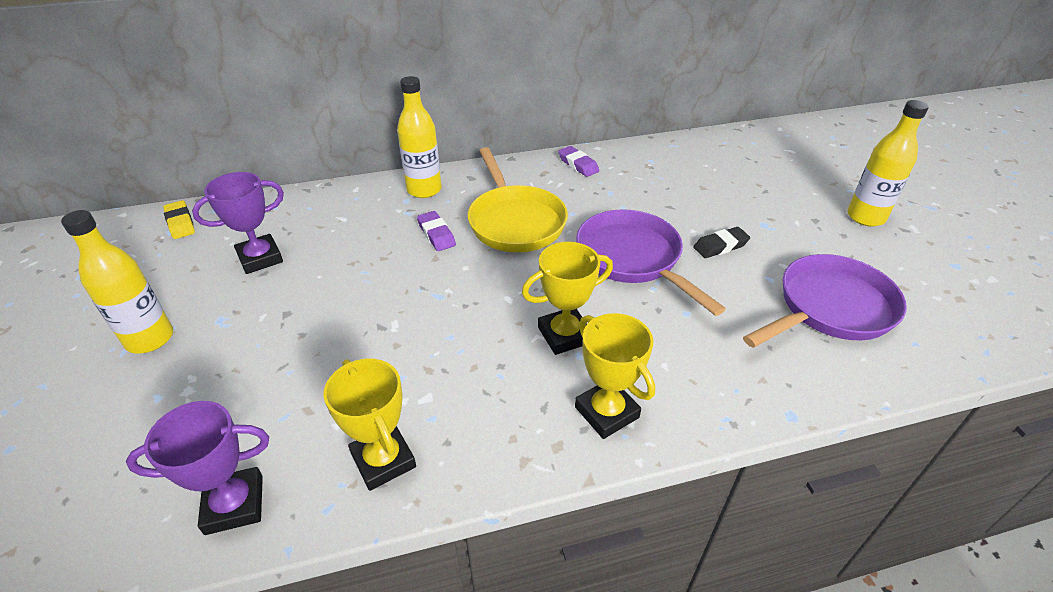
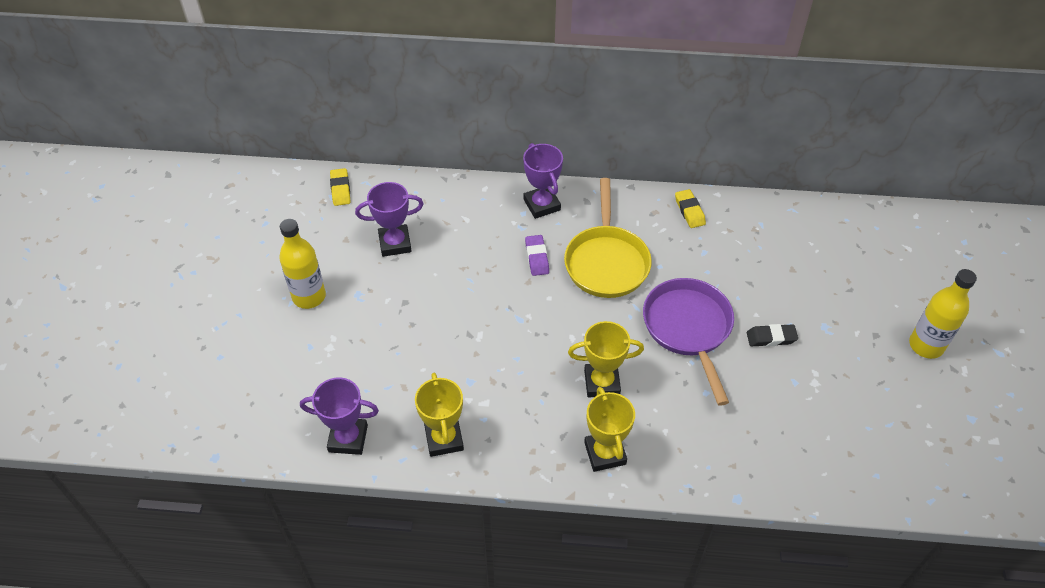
camera: 20 degrees right, 10 degrees up
yellow bottle [397,76,442,198] -> purple trophy [523,143,563,219]
purple eraser [558,146,599,177] -> yellow eraser [675,189,706,228]
purple pan [743,254,907,348] -> none

